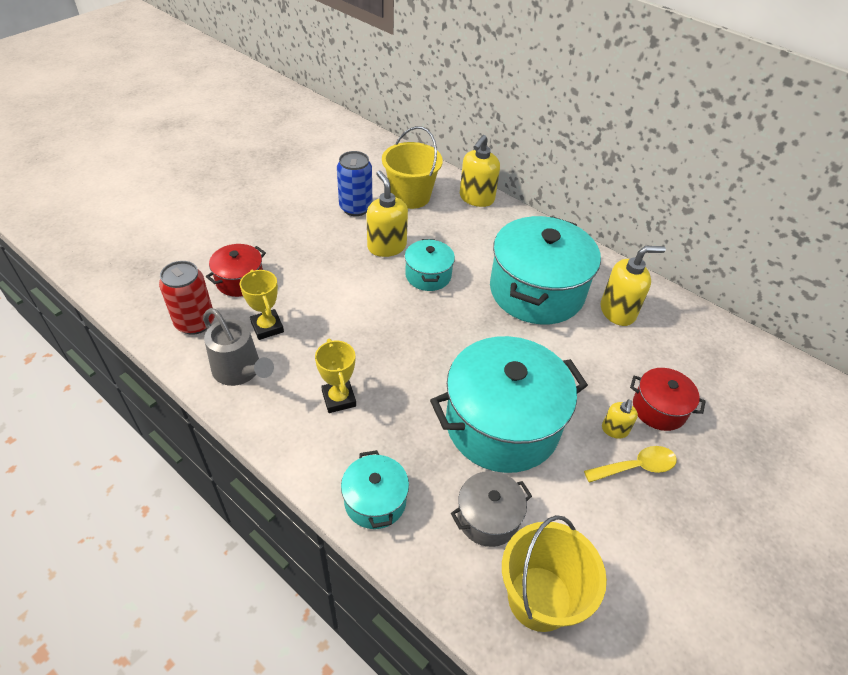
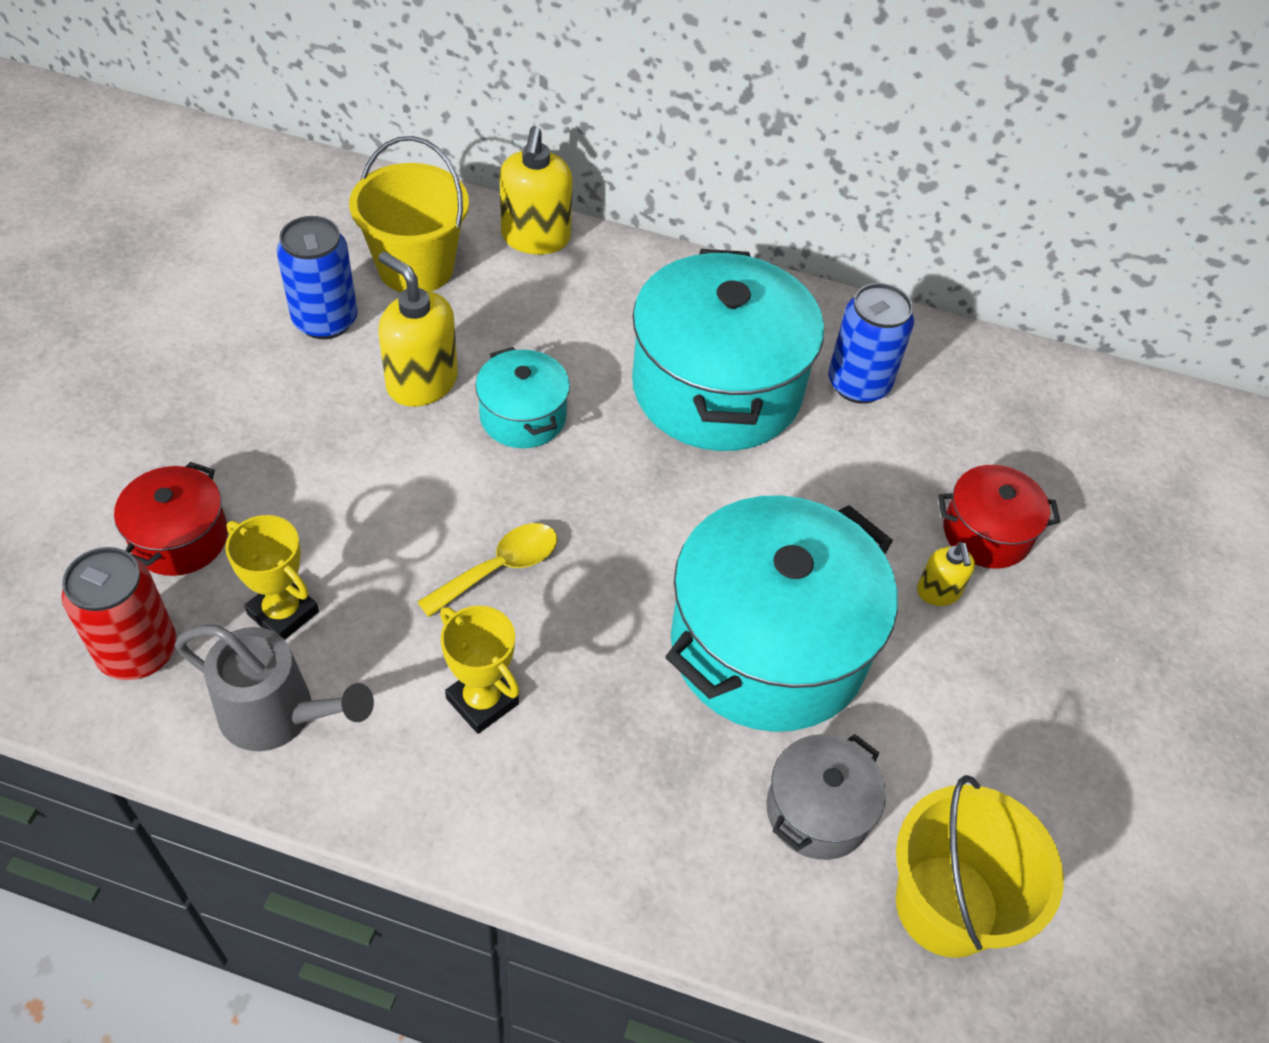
camera: 25 degrees left, 5 degrees up
turquoise pot [341,450,409,529] -> none
yellow spoon [584,446,677,483] -> yellow spoon moved to [417,523,557,617]
yellow soap dispenser [601,246,666,326] -> blue can [828,283,914,404]

